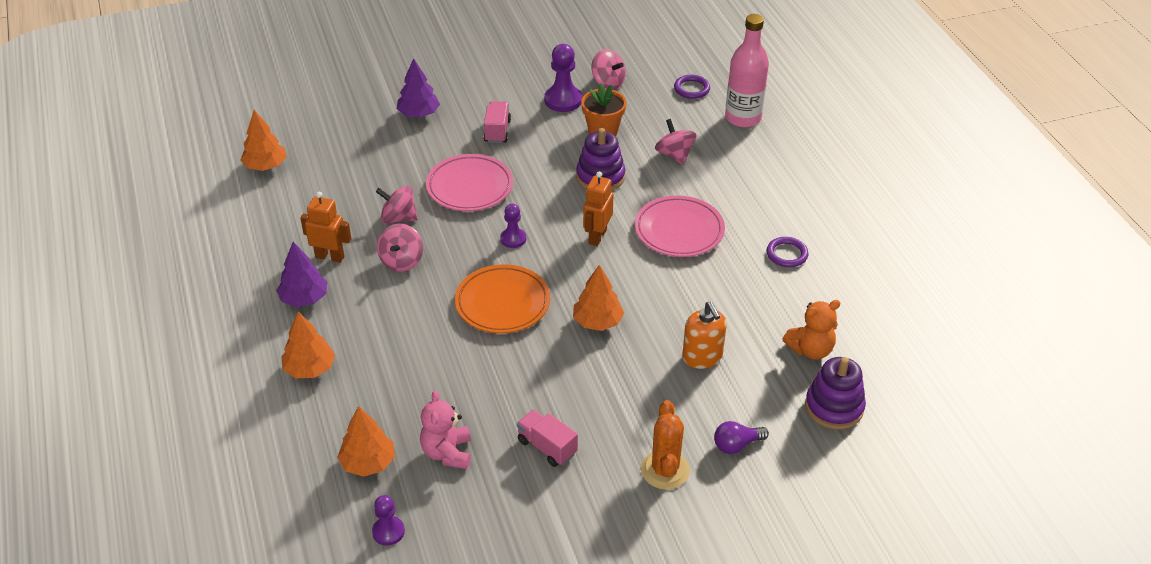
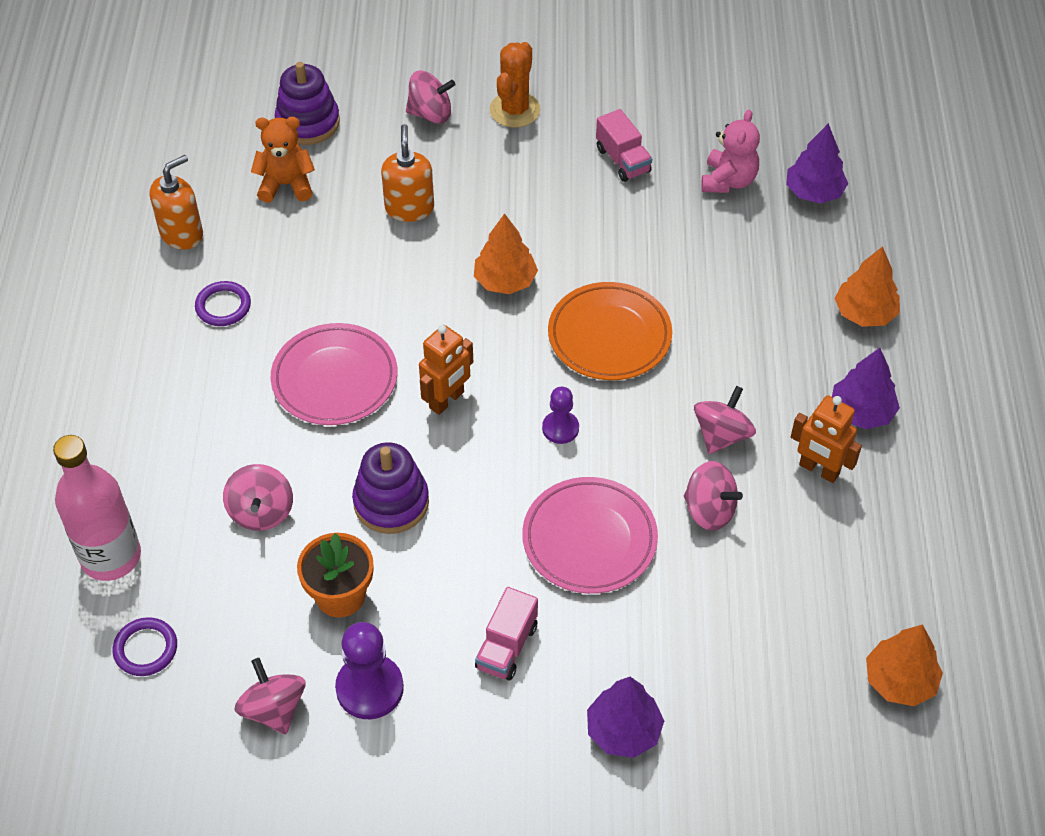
camera: 160 degrees left, 10 degrees up
orange tree [337,406,395,477] -> purple tree [786,123,848,203]
purple pawn [372,495,405,546] -> none
purple light bulb [714,421,769,454] -> pink spinning top [406,71,456,124]
none -> orange soap dispenser [150,155,203,250]

